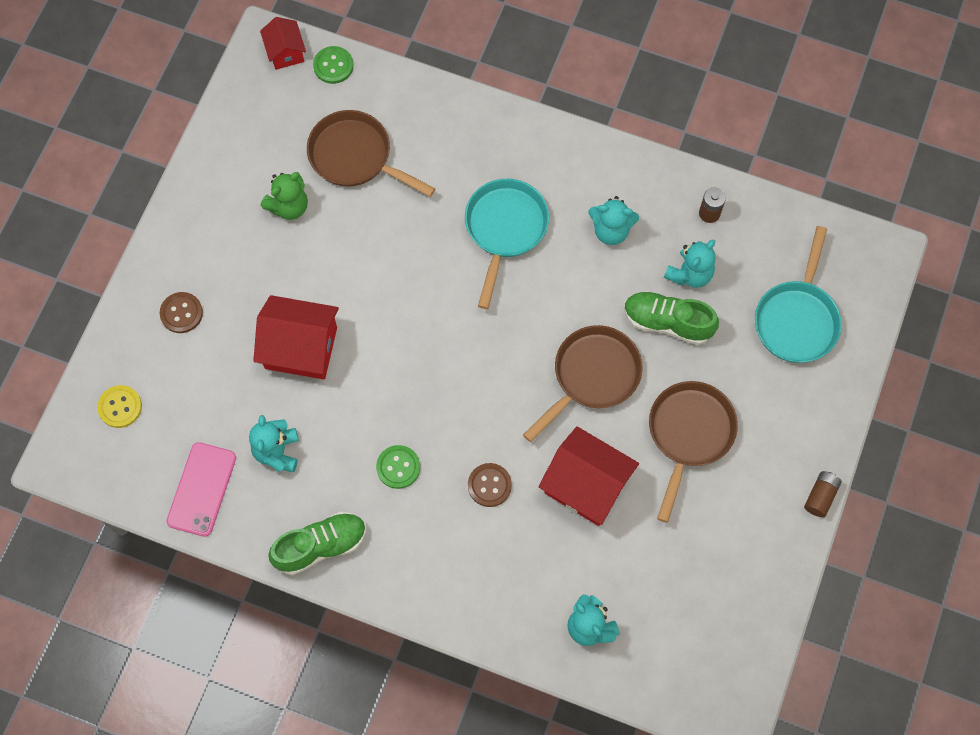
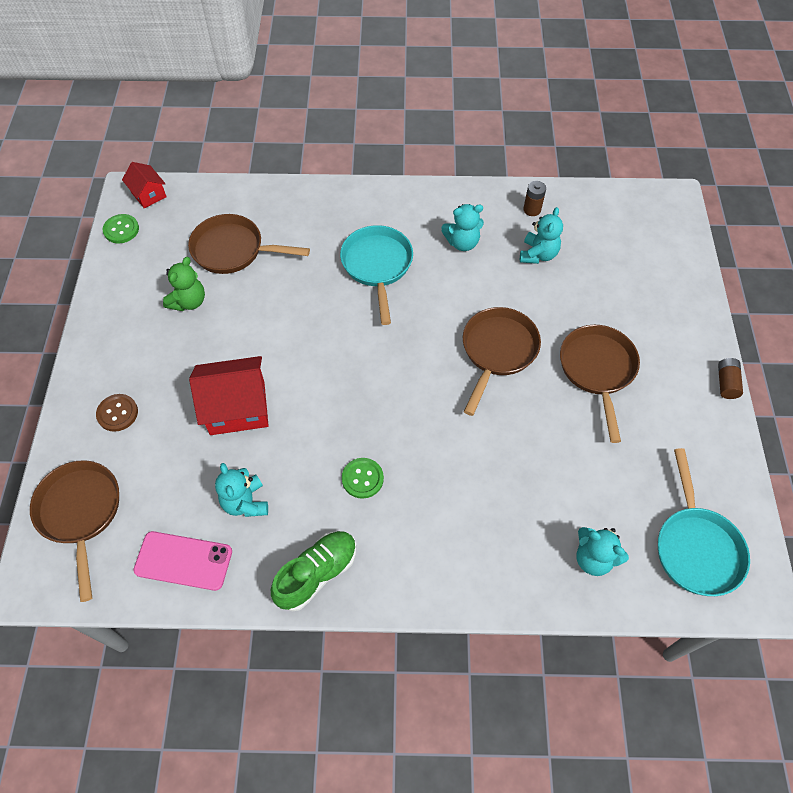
camera: 20 degrees left, 10 degrees down
yellow button [97,385,142,428] -> brown pan [30,460,119,602]
pink phone [167,442,236,537] -> pink phone turned 75 degrees counterclockwise [133,531,232,591]
green button [313,46,353,84] -> green button moved to [103,214,139,244]
brown button [468,463,512,507] -> none
red house [539,426,639,526] -> none
green shoe [624,291,719,345] -> none
turquoise pan [755,226,842,363] -> turquoise pan moved to [658,448,750,596]

